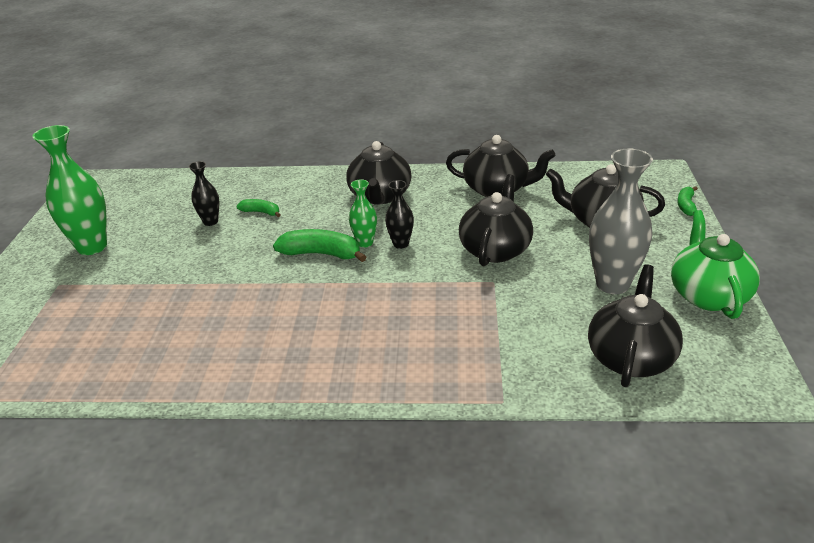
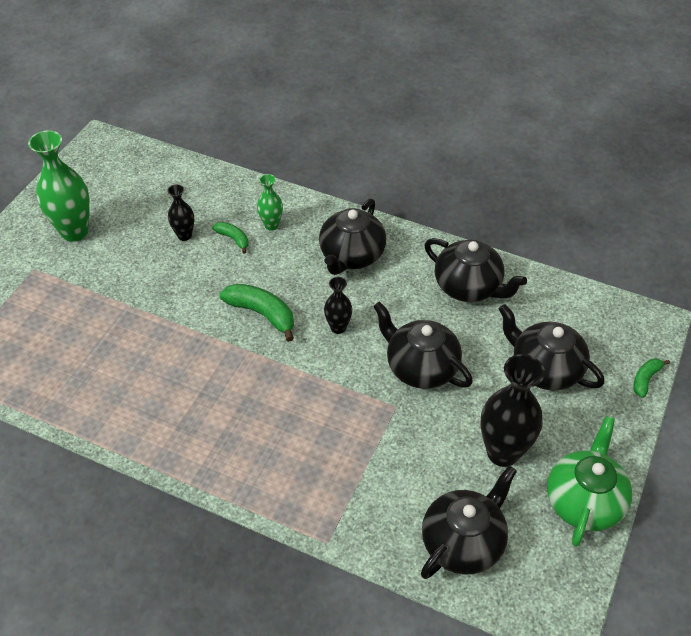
camera: 20 degrees right, 15 degrees up
green vase [349,179,377,248] -> green vase moved to [257,174,283,231]
black teapot [459,174,533,266] -> black teapot turned 90 degrees counterclockwise [373,302,473,389]
grey vase [589,149,653,294] -> black vase [481,354,545,467]

